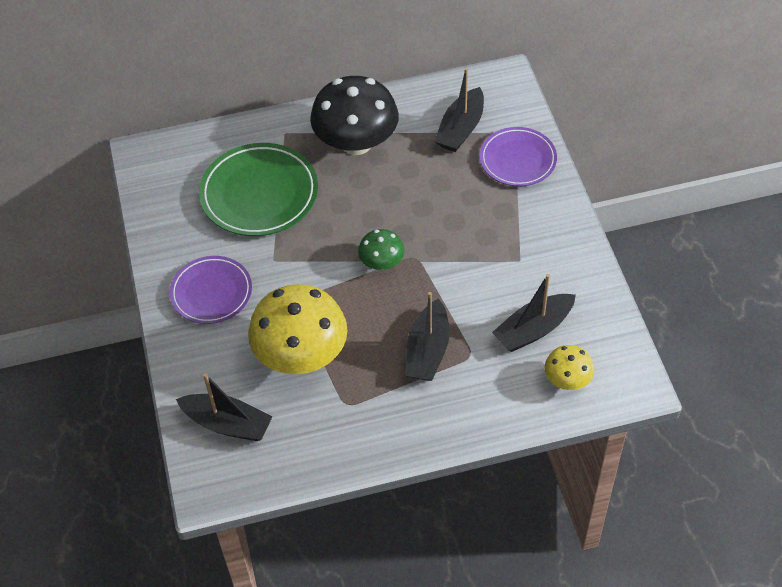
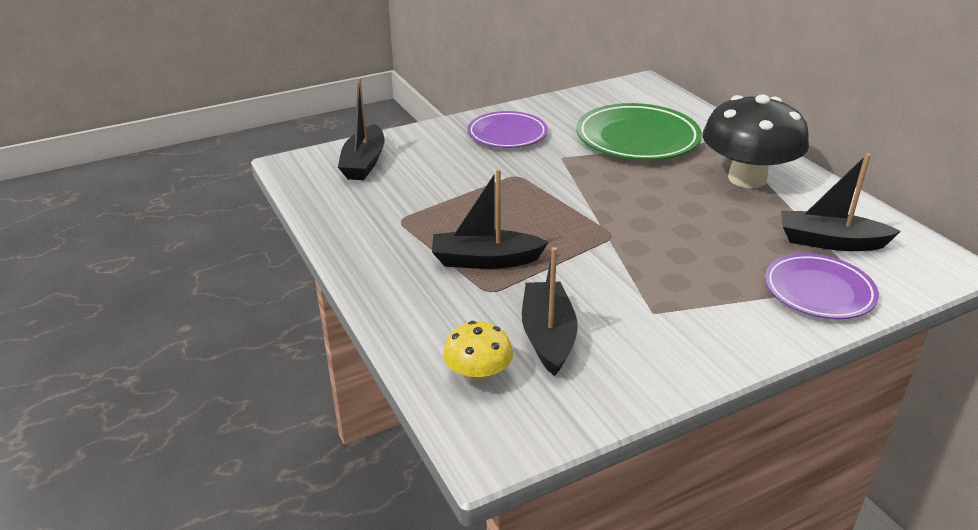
camera: 75 degrees right, 20 degrees down
yellow mushroom [248,284,347,374] -> none
green mushroom [358,229,404,270] -> none
black boat [492,274,576,352] -> black boat turned 45 degrees clockwise [522,247,578,376]

